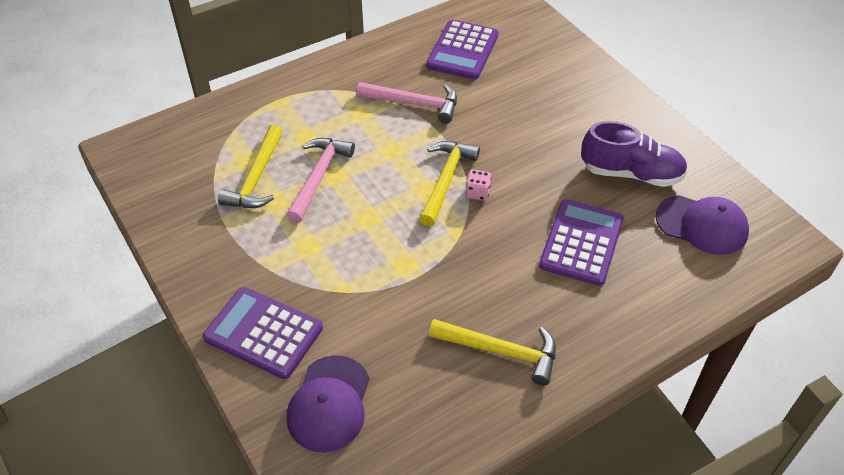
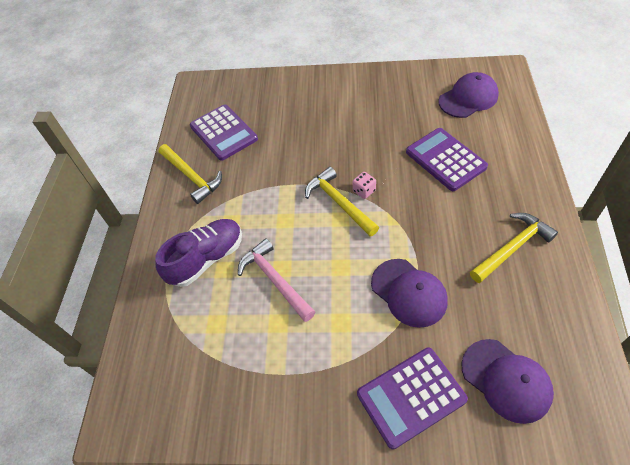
camera: 50 degrees left, 5 degrees up
yellow hammer [218,124,283,208] -> yellow hammer moved to [158,144,222,204]
pink hammer [357,82,457,123] -> none
purple shoe [581,121,688,187] -> purple shoe moved to [155,219,242,287]
none -> purple cap [371,259,448,328]

